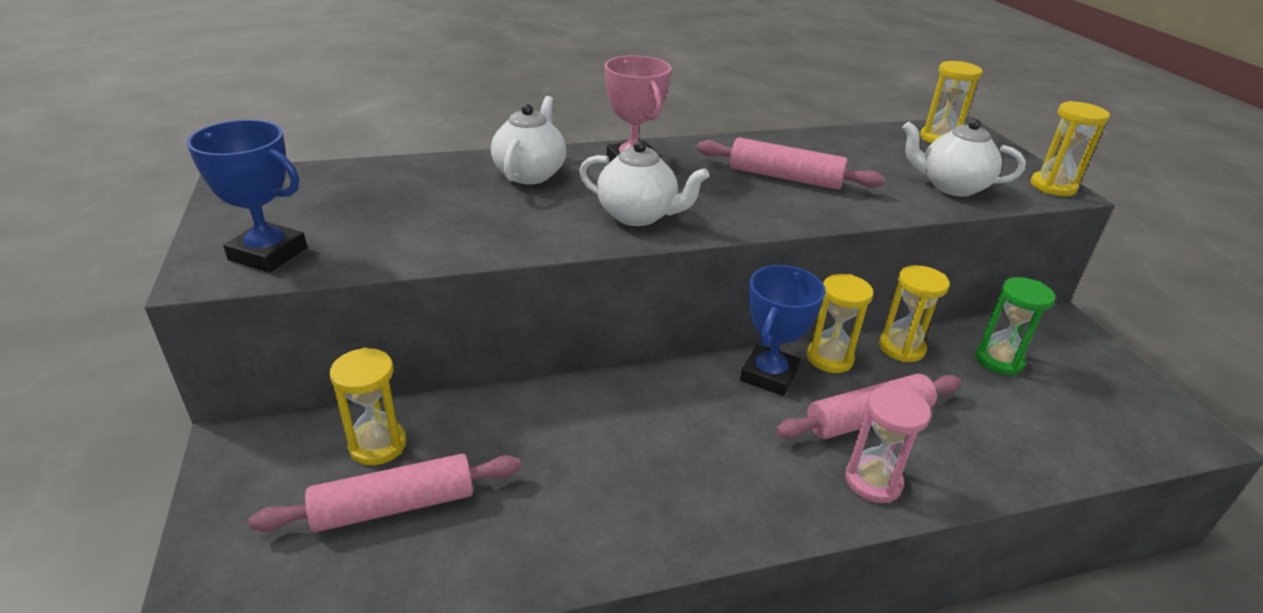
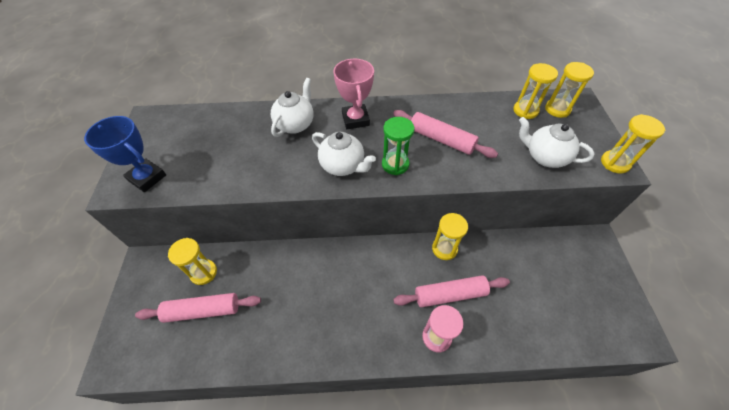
camera: 15 degrees right, 20 degrees up
blue trophy [740,265,826,396] -> none
yellow hourglass [879,265,950,362] -> yellow hourglass moved to [513,63,558,119]
green hourglass [975,277,1055,375] -> green hourglass moved to [382,117,414,175]

